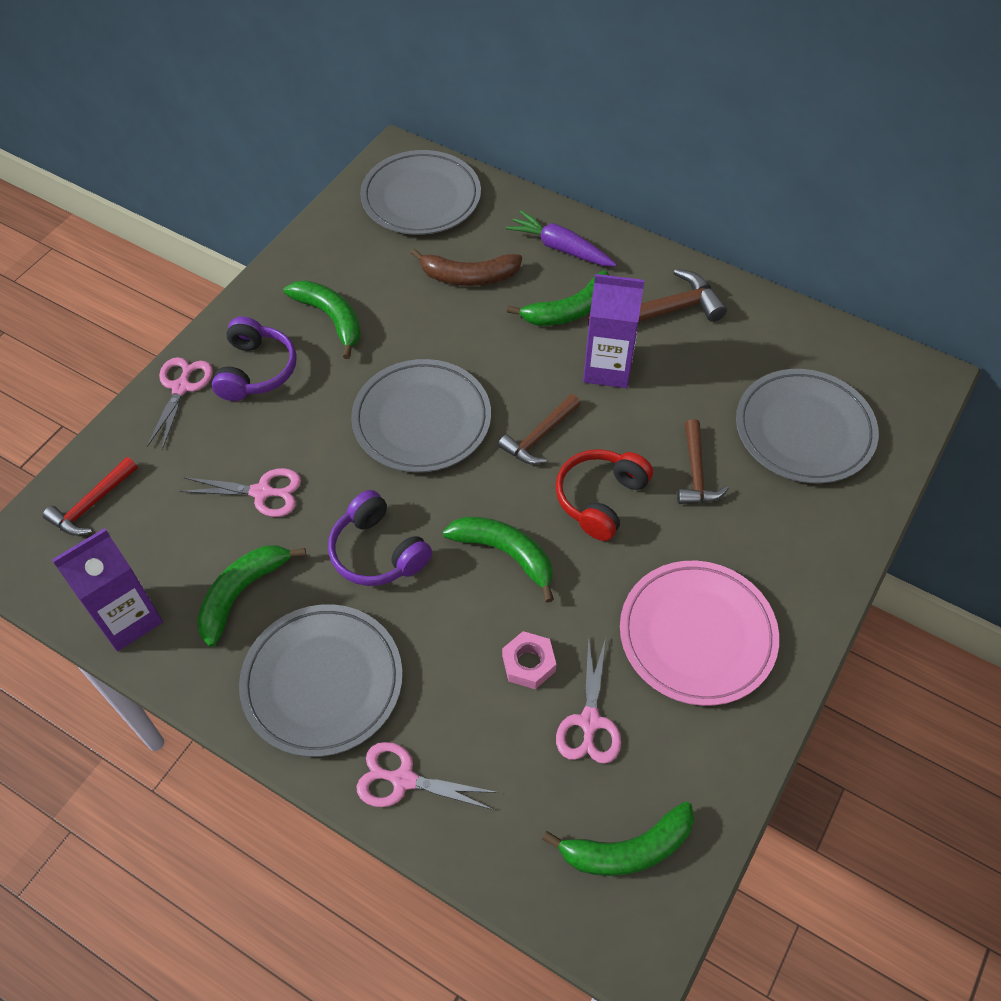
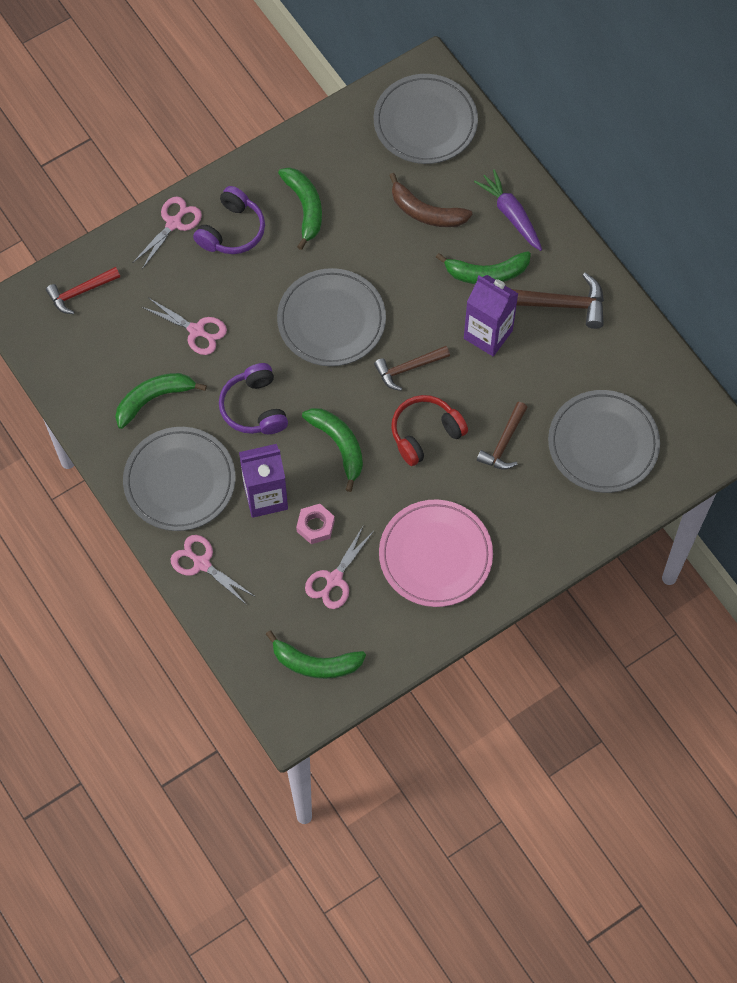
camera: 25 degrees right, 10 degrees up
purple carton [52,528,163,651] -> purple carton moved to [239,444,288,518]

